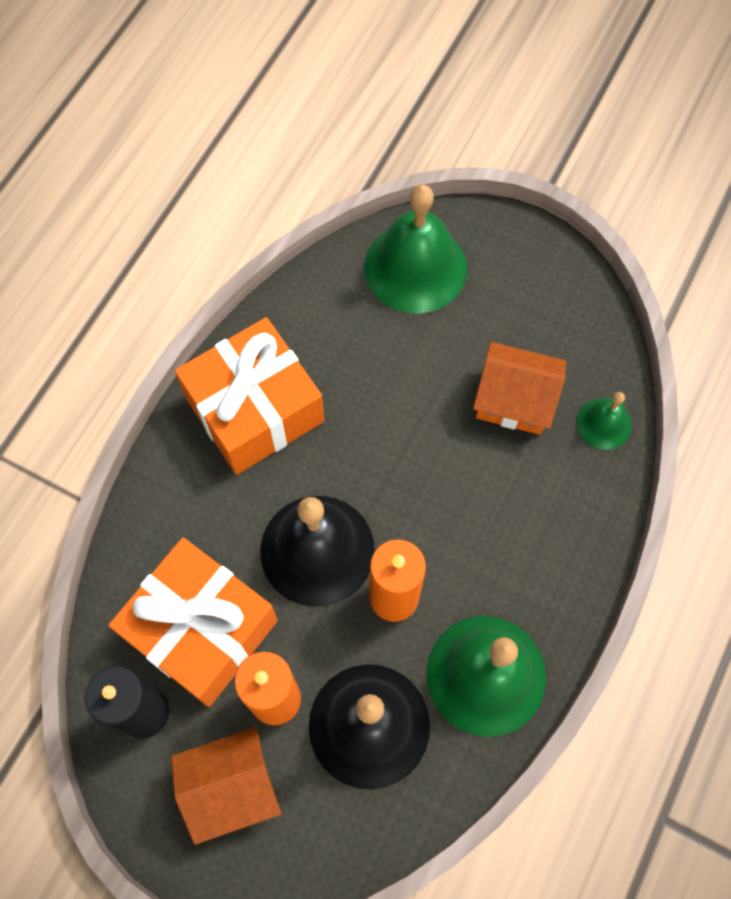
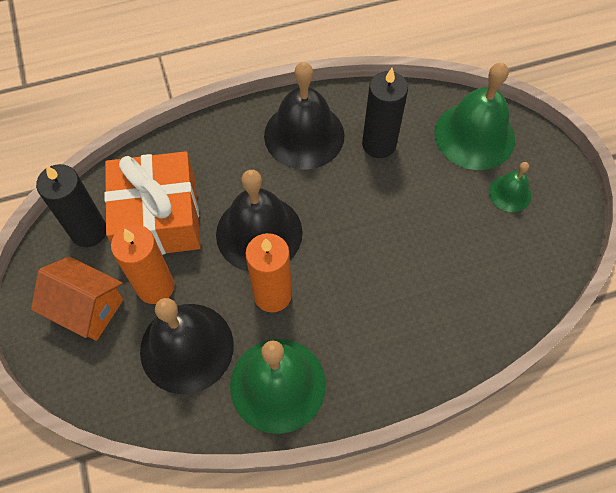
camera: 45 degrees right, 5 degrees down
orange gift [175,317,324,475] -> black bell [264,62,345,170]
orange house [473,342,566,435] -> none
green bell [576,392,632,450] -> green bell moved to [489,162,531,212]
none -> black candle [362,68,408,158]

